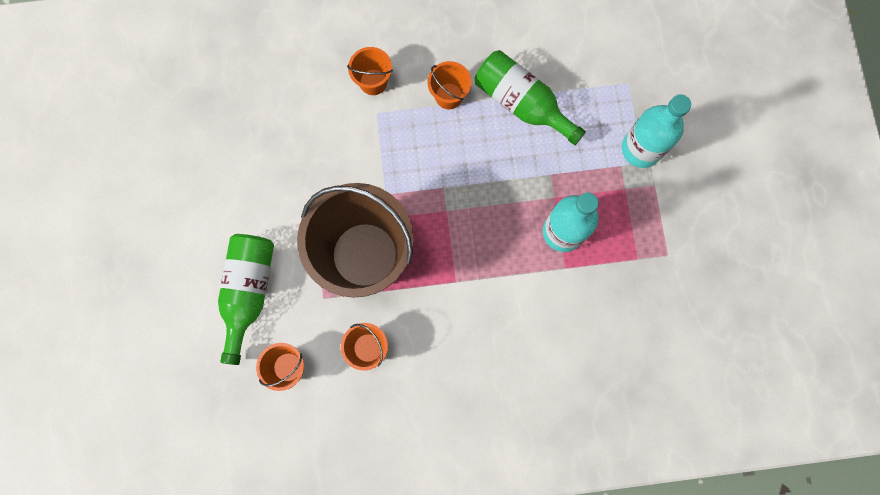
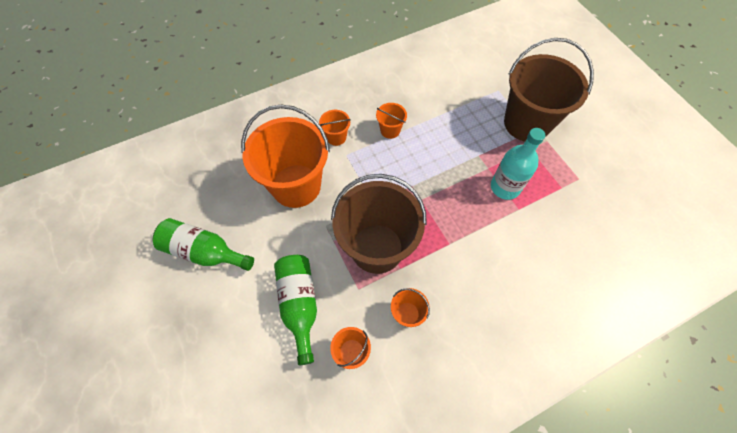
camera: 20 degrees left, 15 degrees down
green bottle [475,50,586,145] -> green bottle moved to [153,218,254,271]
turquoise bottle [622,95,691,168] -> brown bucket [504,38,594,141]
none -> orange bucket [241,105,330,208]

